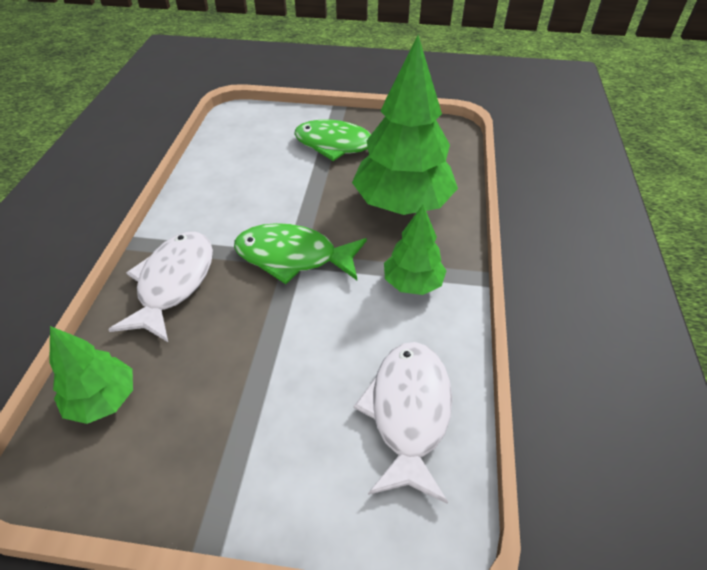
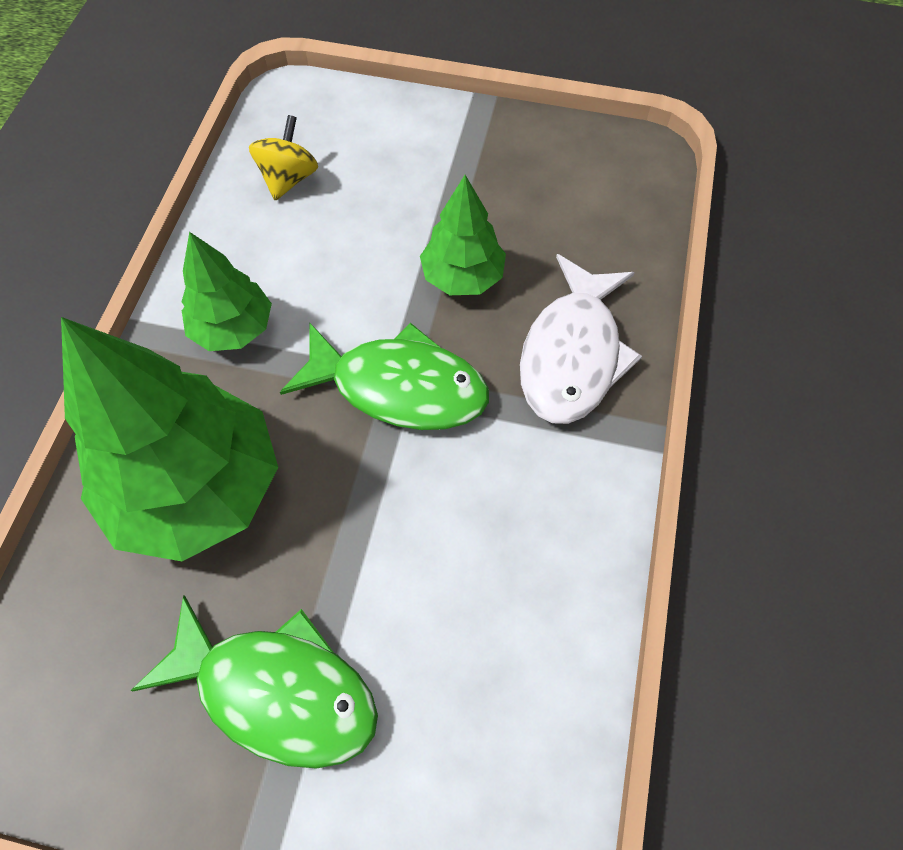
camera: 175 degrees left, 15 degrees up
green tree [49,326,133,424] -> green tree moved to [420,175,506,295]
white fish [353,342,453,504] -> yellow spinning top [249,115,318,200]

